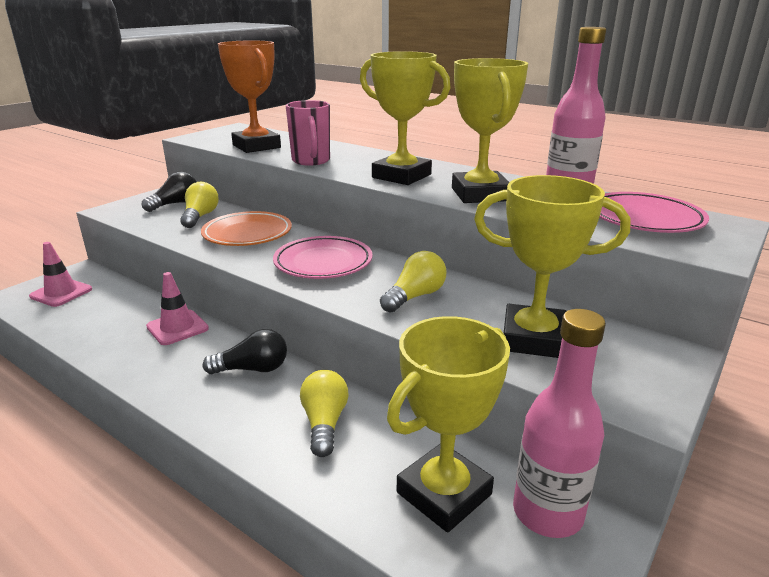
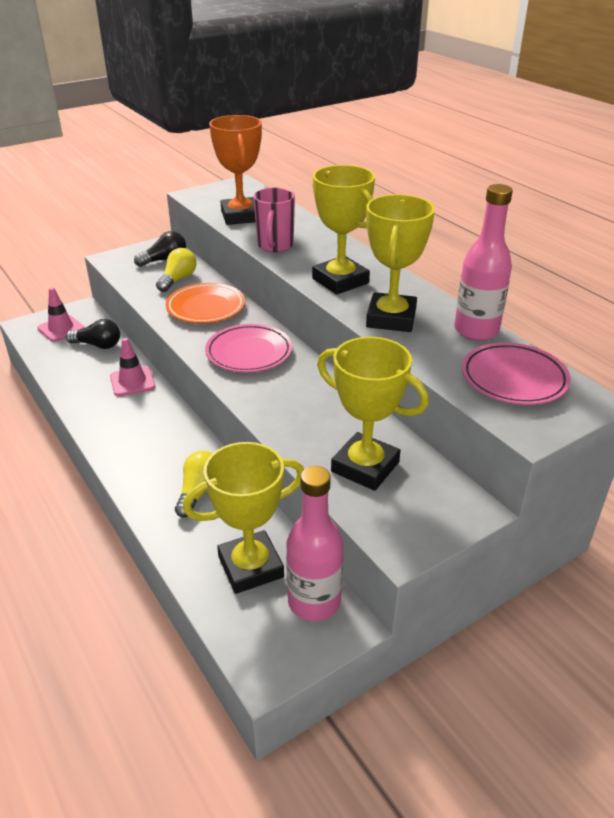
camera: 20 degrees right, 10 degrees up
black light bulb [202,329,287,374] -> black light bulb moved to [66,319,120,349]
yellow light bulb [380,251,446,313] -> none

